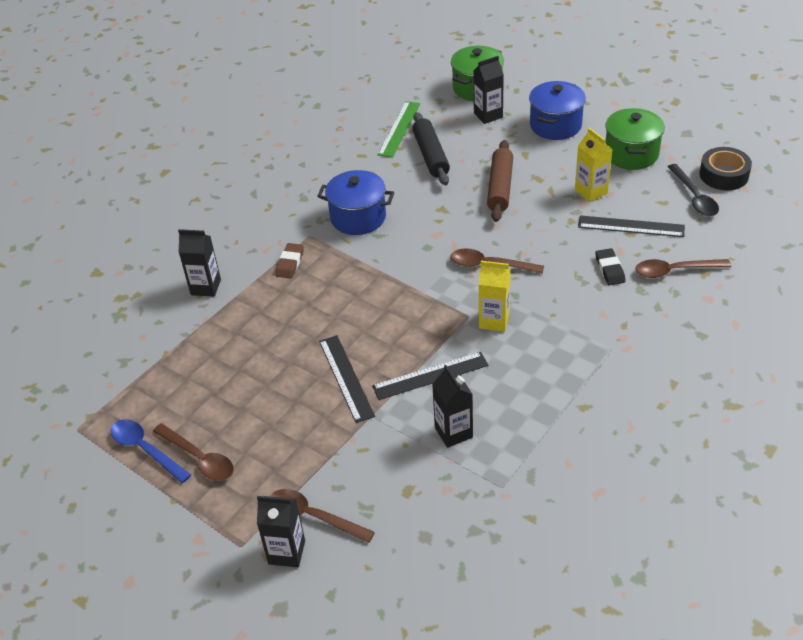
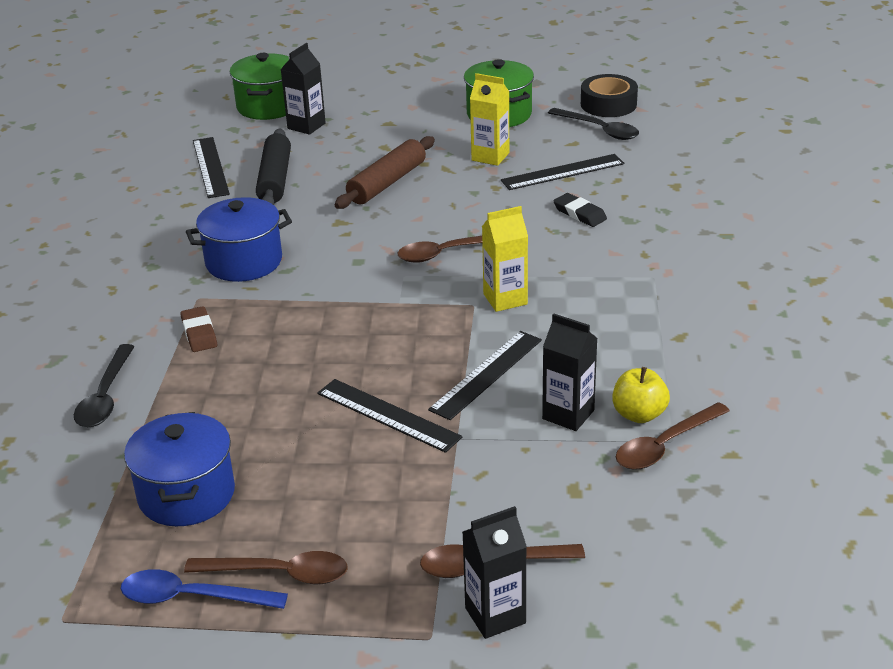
camera: 35 degrees left, 10 degrees down
black carton [178,229,221,297] -> black spoon [74,344,135,427]
green ruler [378,101,420,158] -> black ruler [193,137,230,198]
black rolling pin [412,112,450,185] -> black rolling pin turned 45 degrees clockwise [256,128,291,205]
brown rolling pin [487,140,513,222] -> brown rolling pin turned 60 degrees clockwise [334,136,435,209]
blue pot [529,81,586,140] -> blue pot moved to [124,412,235,526]
brown spoon [636,259,731,278] -> brown spoon moved to [616,402,730,470]
none -> yellow apple [612,367,670,423]

